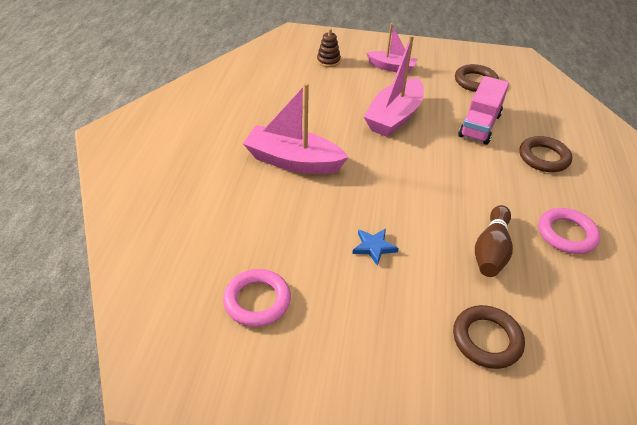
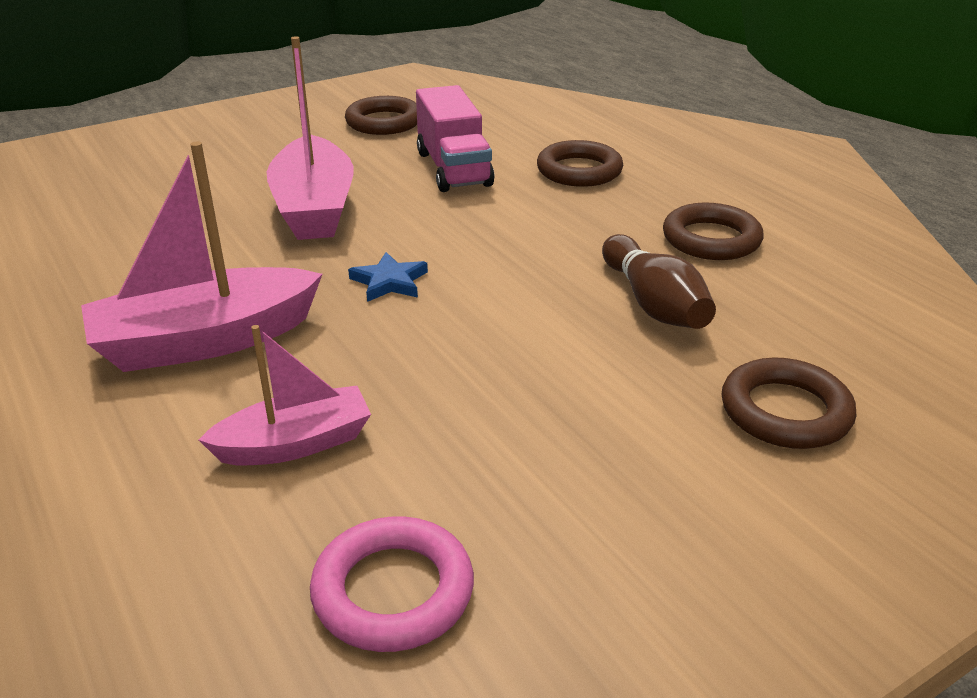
camera: 40 degrees left, 10 degrees down
brown stacking toy [317,28,341,67] -> none
blue star [352,229,399,266] -> blue star moved to [348,252,428,302]
pink boat [366,23,417,73] -> pink boat moved to [199,325,371,466]
pink ring [538,208,600,254] -> brown ring [663,203,764,260]

